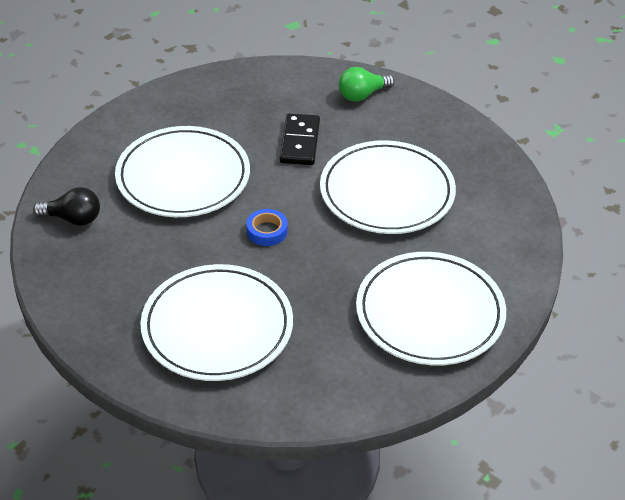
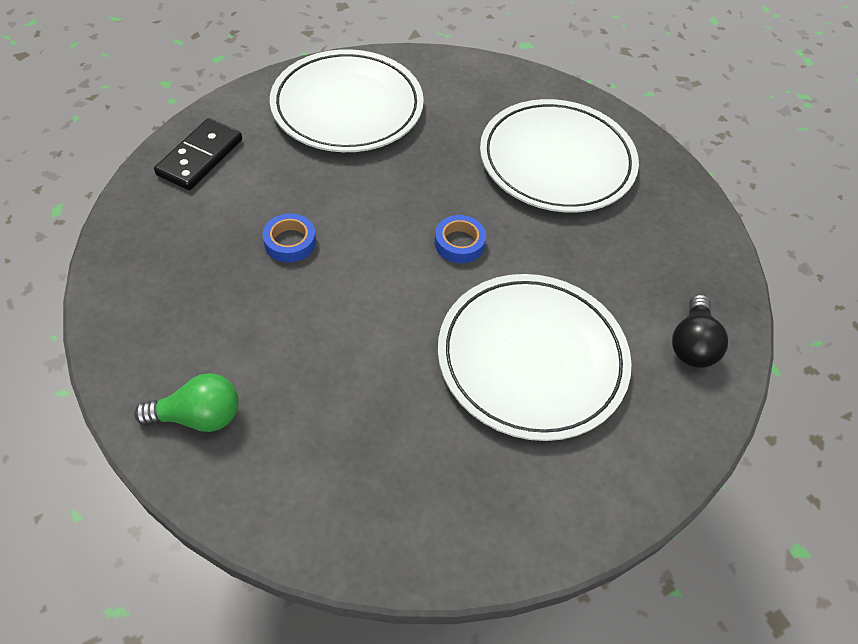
camera: 160 degrees left, 10 degrees up
black light bulb [33,187,100,226] -> black light bulb turned 105 degrees counterclockwise [672,294,728,368]
black domino [280,113,320,165] -> black domino moved to [154,118,242,190]
white plate [320,140,456,234] -> blue tape [263,213,316,263]

